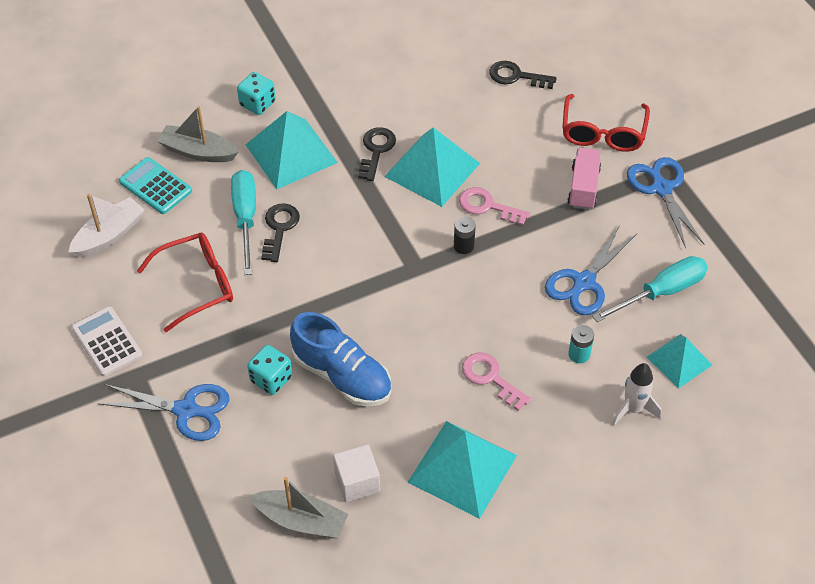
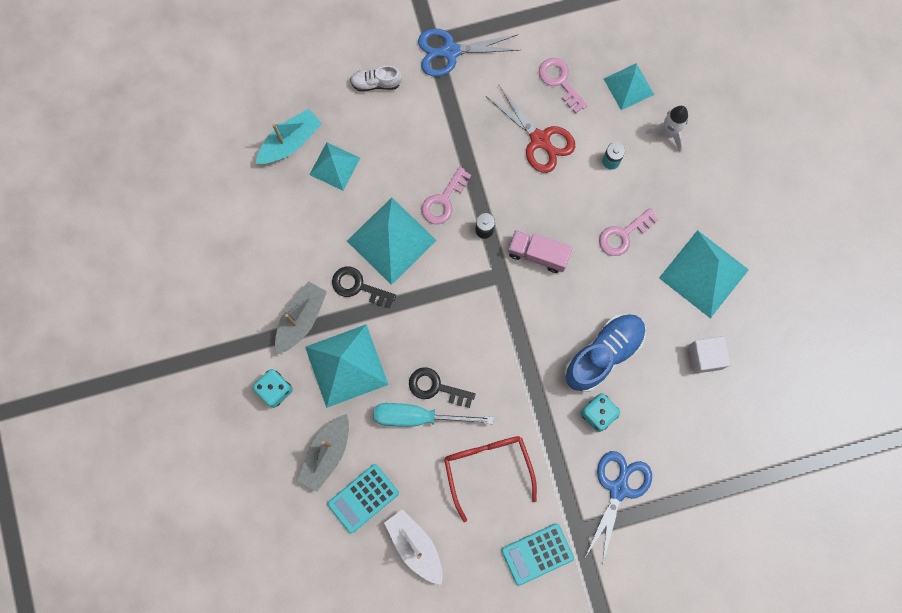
camera: 80 degrees left, 25 degrees up
white calculator [72,306,143,376] -> turquoise calculator [501,523,574,586]
grey boat [250,477,348,539] -> grey boat moved to [275,281,327,354]
black key [489,61,557,89] -> turquoise boat [256,109,322,164]
blue scissors [545,225,637,316] -> red scissors [486,84,575,173]
red glasses [562,94,650,152] -> white shoe [350,66,402,92]
pink truck [567,148,601,210] -> pink truck moved to [508,230,573,273]
turquoise screwdriver [592,256,708,322] -> pink key [539,58,588,113]
none -> turquoise pyramid [309,142,360,191]

